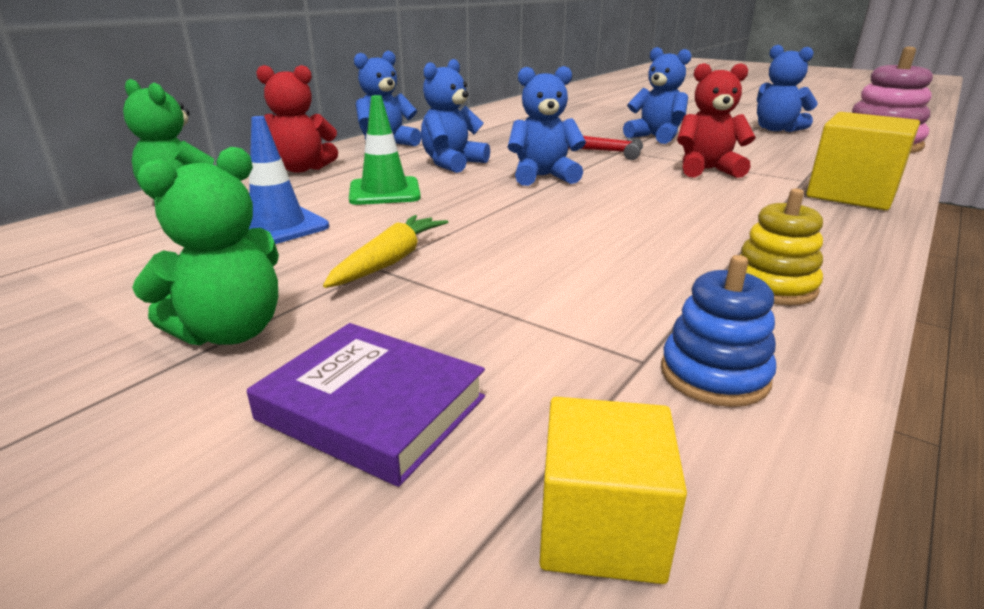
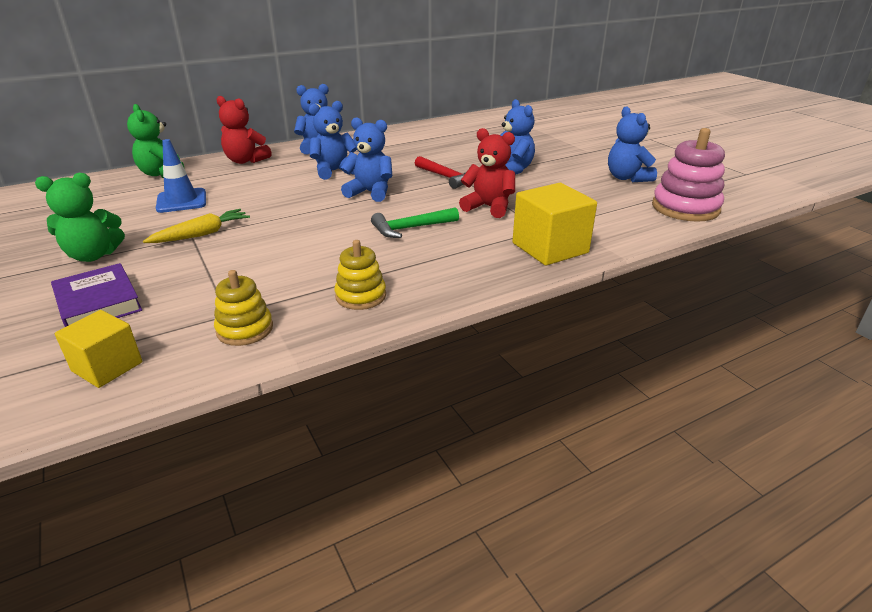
camera: 25 degrees right, 5 degrees up
green traffic cone [349,95,421,205] -> none
blue stacking toy [661,255,776,407] -> yellow stacking toy [214,270,273,346]
none -> green hammer [371,207,459,238]

